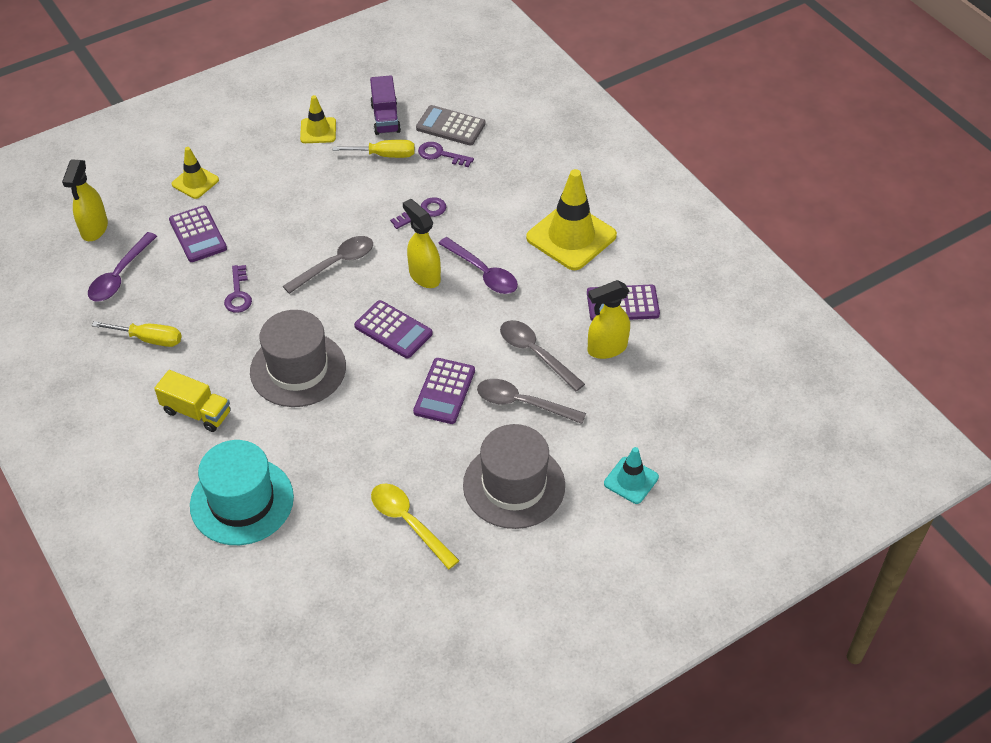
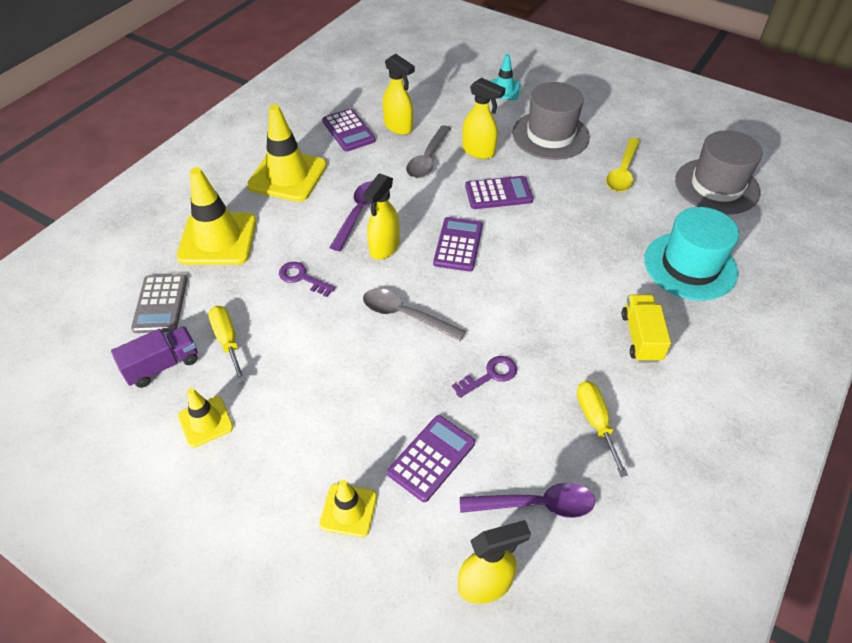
camera: 115 degrees left, 0 degrees up
grey hat [250,310,346,407] -> grey hat moved to [675,130,762,215]
purple key [418,142,474,167] -> none
grey spoon [477,379,586,424] -> yellow spray bottle [462,78,505,159]
none -> yellow traffic cone [177,167,256,265]

